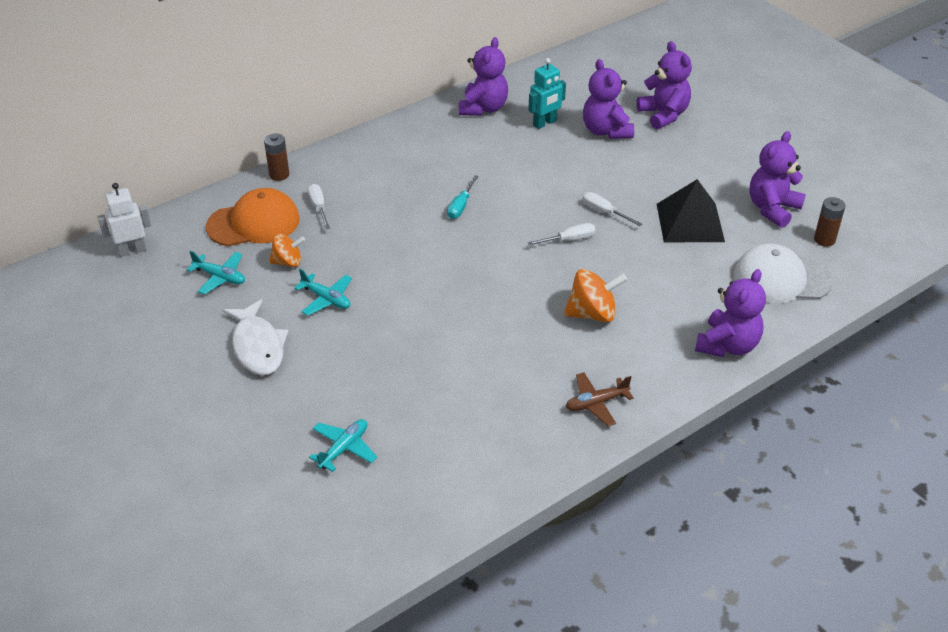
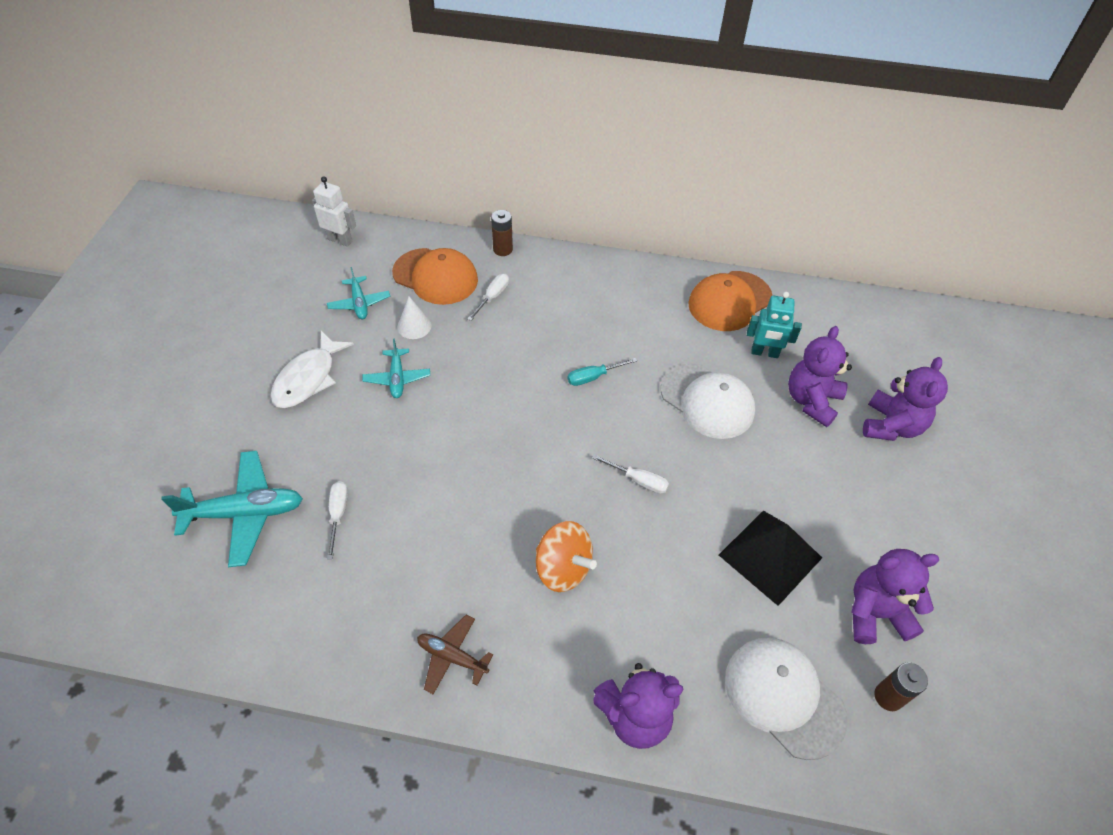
camera: 45 degrees right, 10 degrees up
orange spinning top [269,234,305,267] -> white cone [398,296,432,339]
turquoise plane [309,419,377,472] -> turquoise plane [161,451,303,567], size x1.72
purple teddy bear [459,37,508,116] -> orange cap [688,271,772,331]
white screwdriver [583,192,642,226] -> white screwdriver moved to [327,481,348,560]
none -> white cap [661,363,755,439]

